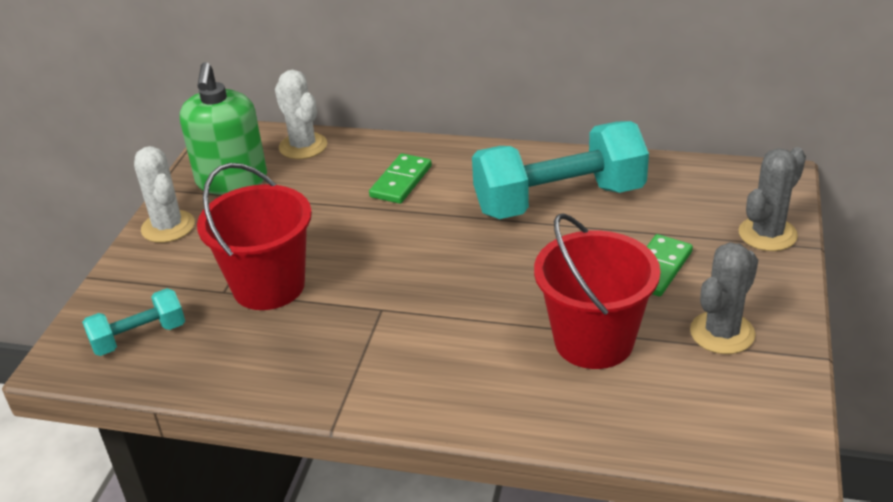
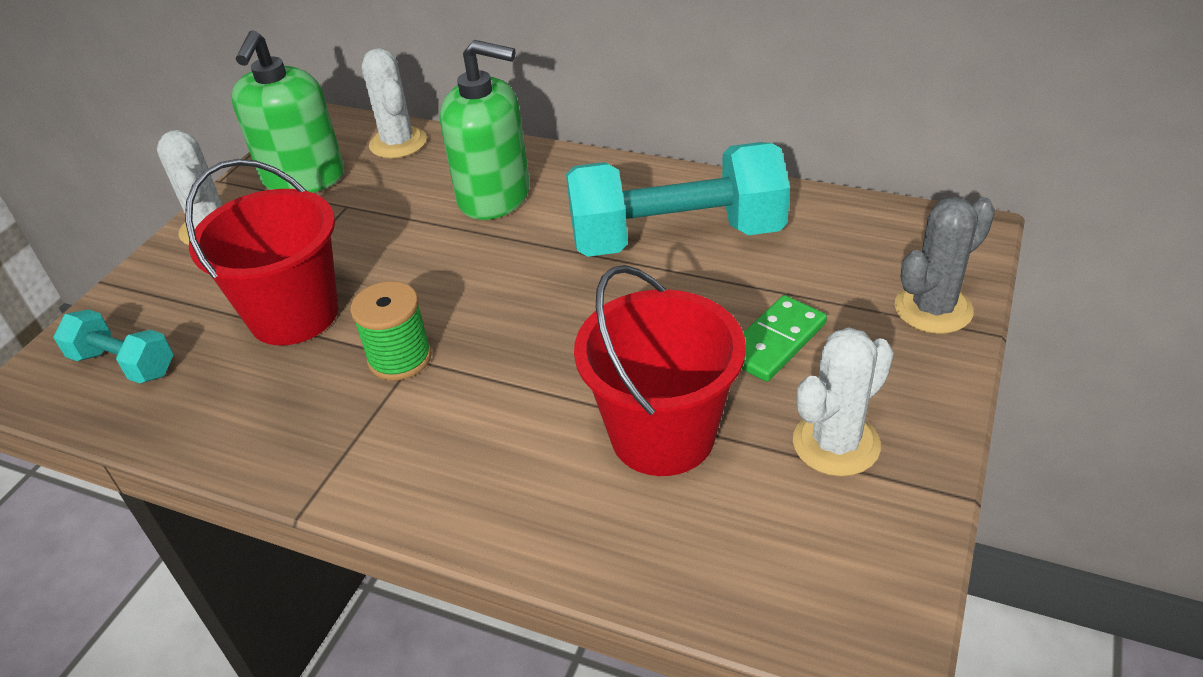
camera: 10 degrees right, 5 degrees up
turquoise dumbbell [82,288,185,356] -> turquoise dumbbell turned 45 degrees clockwise [54,309,173,383]
green domino [369,153,432,204] -> green soap dispenser [440,40,530,220]
grey cactus [690,242,758,354] -> white cactus [793,328,894,477]
none -> green spool [350,281,432,380]

